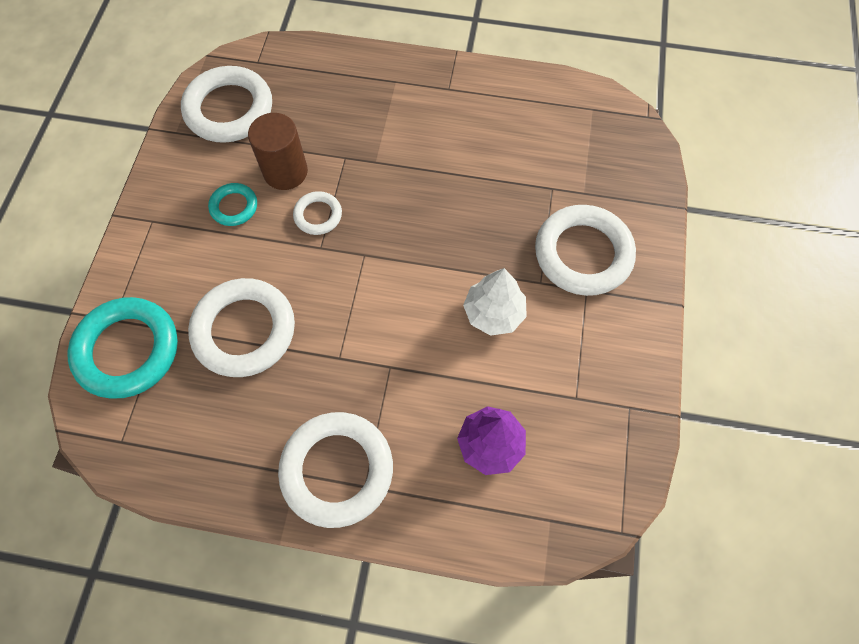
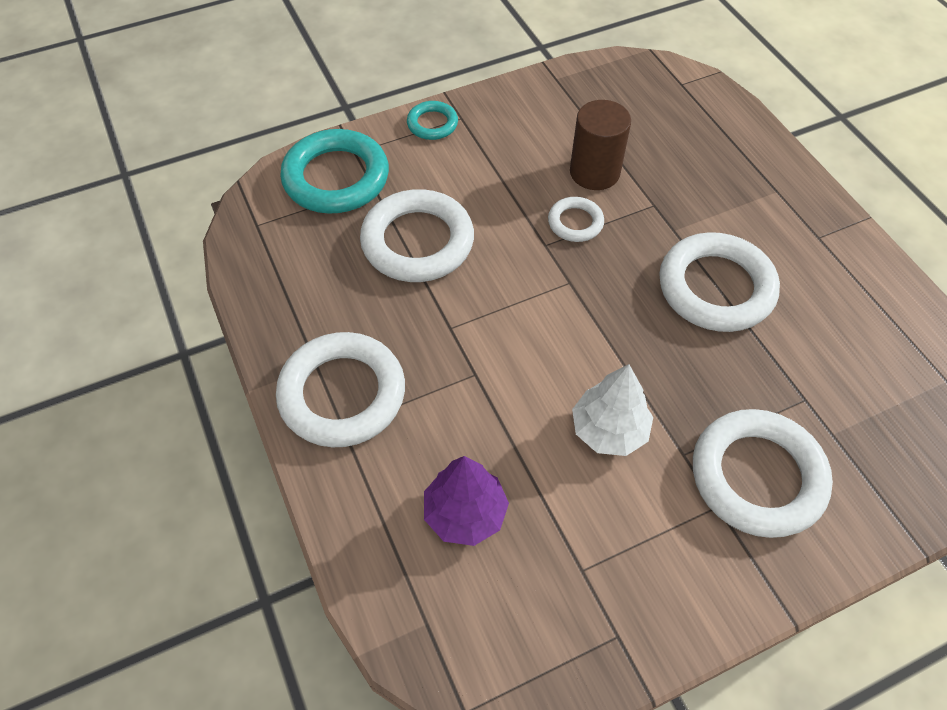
camera: 55 degrees right, 10 degrees down
white ring [181,66,272,143] -> white ring moved to [659,232,780,332]
turquoise ring [208,183,257,226] -> turquoise ring moved to [407,101,458,140]

